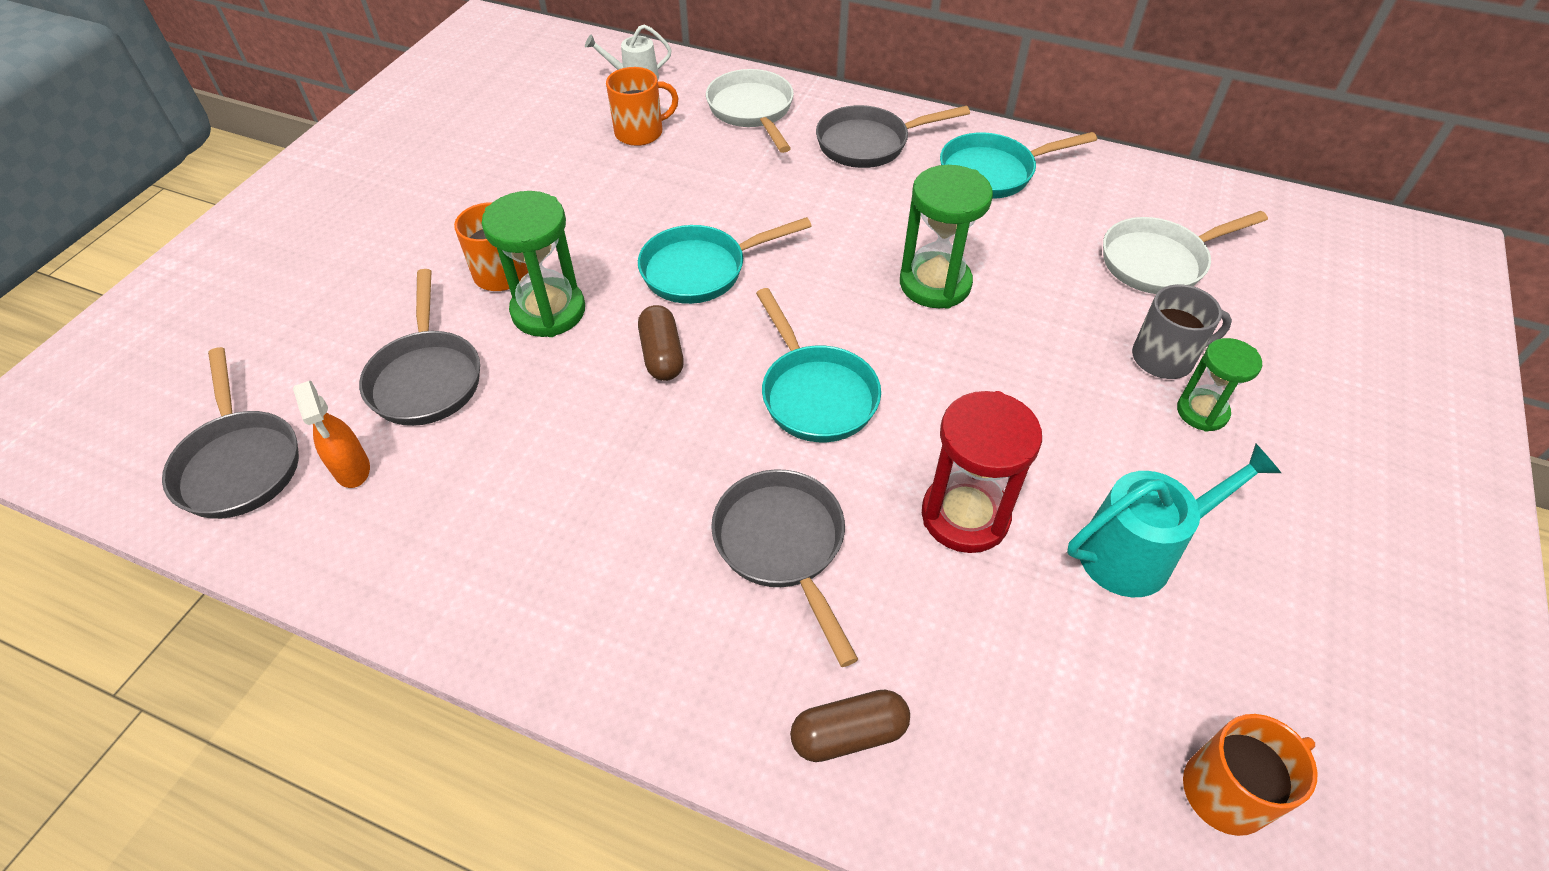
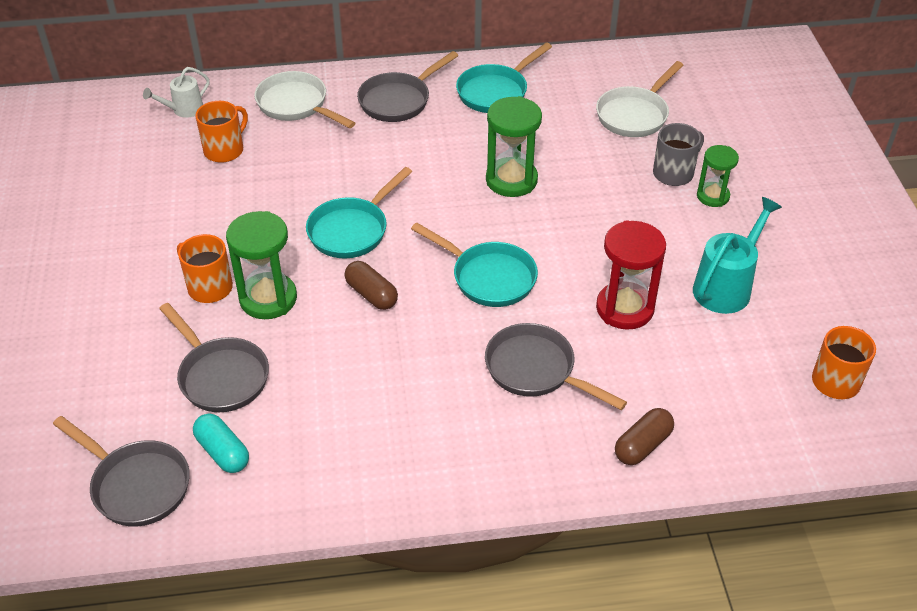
camera: 30 degrees left, 5 degrees down
orange spray bottle [293,381,370,488] -> turquoise capsule [193,414,249,473]

